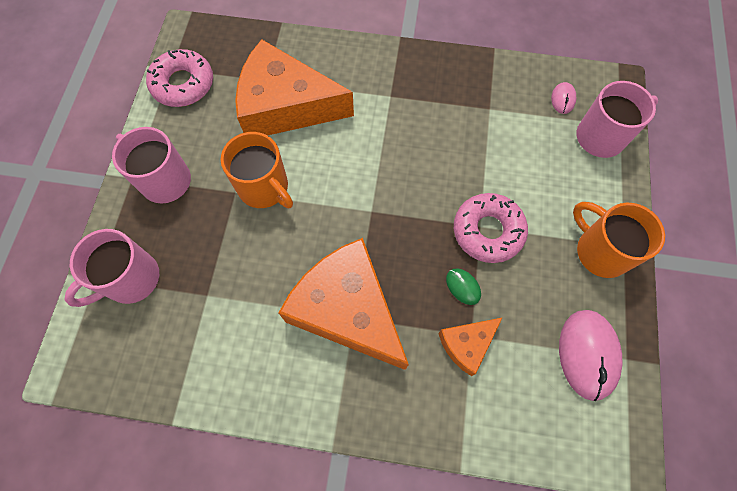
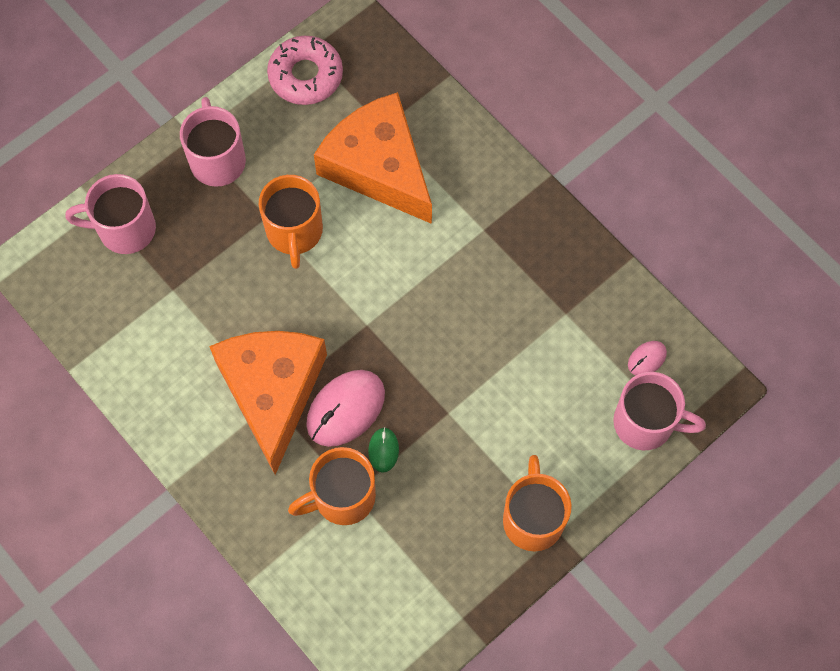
camera: 40 degrees right, 0 degrees up
orange cheese [438,317,503,376] -> orange mug [288,447,376,525]
pink donut [454,193,528,263] -> none
pink mouse [559,310,622,401] -> pink mouse moved to [306,370,385,447]

